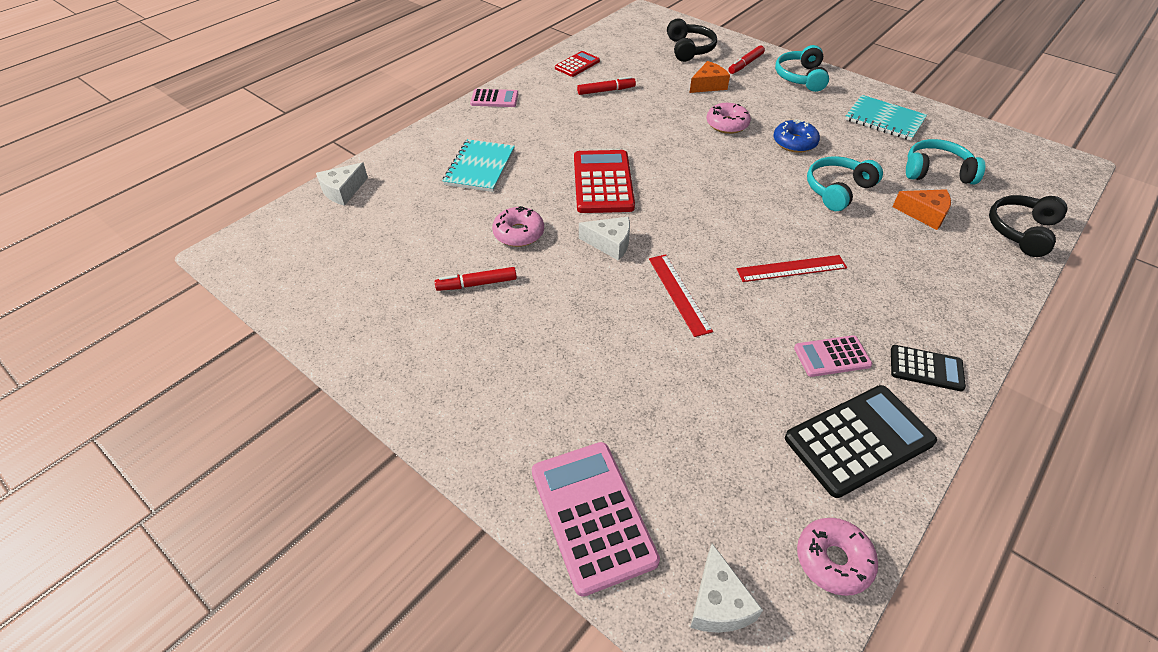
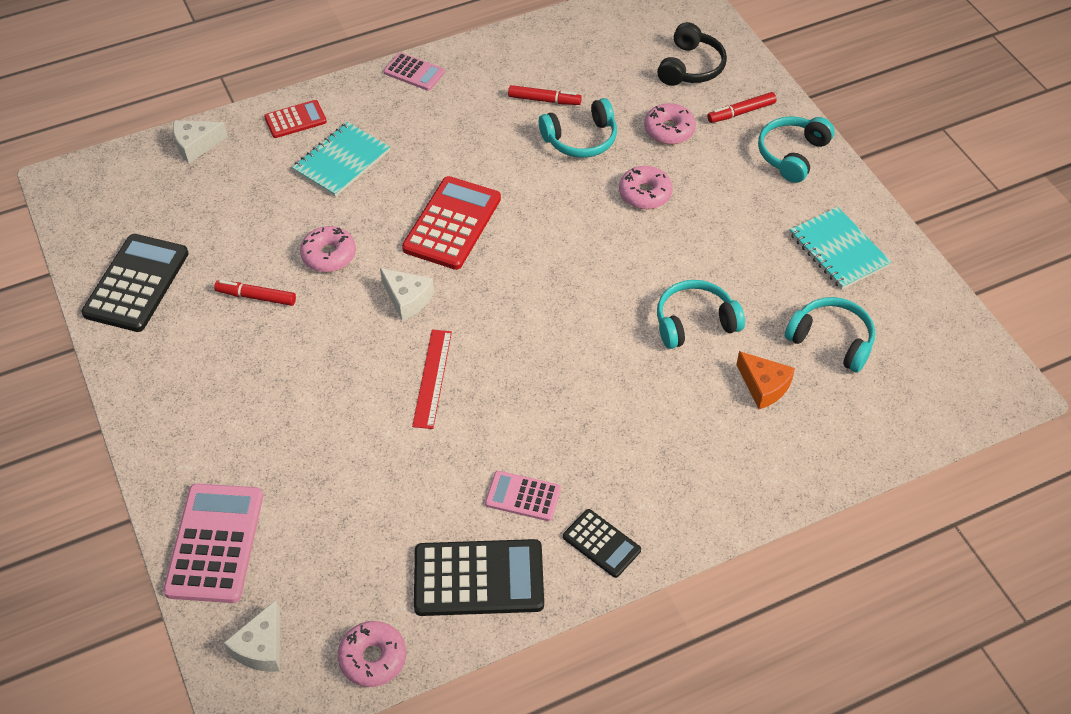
camera: 25 degrees right, 5 degrees up
red calculator [555,51,600,77] -> red calculator moved to [264,100,327,138]
orange cheese [690,61,730,93] -> pink donut [644,103,696,144]
red ruler [737,255,847,282] -> none
blue donut [773,119,820,153] -> none
black headphones [989,195,1068,257] -> none
none -> black calculator [81,234,189,332]
none -> turquoise headphones [539,98,617,158]

